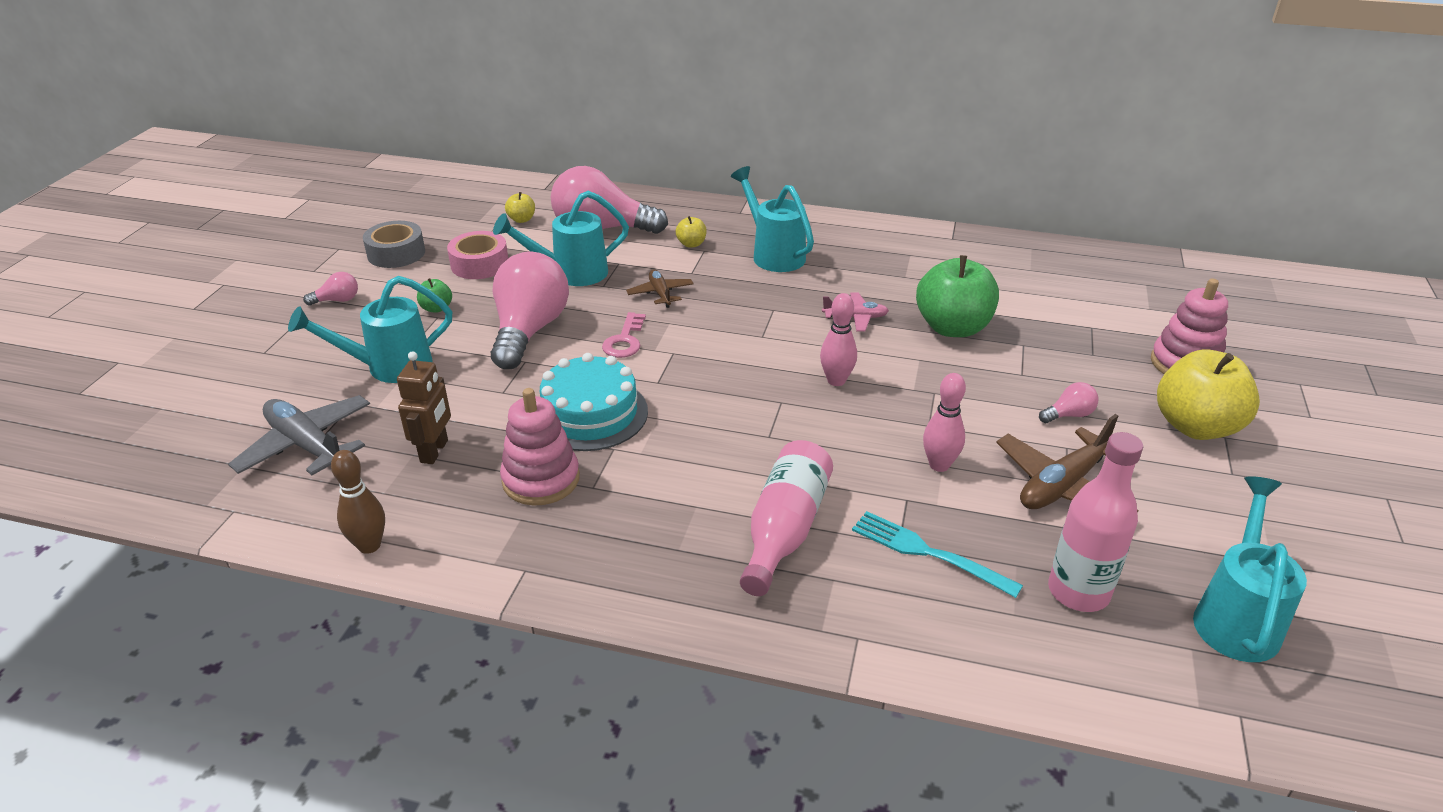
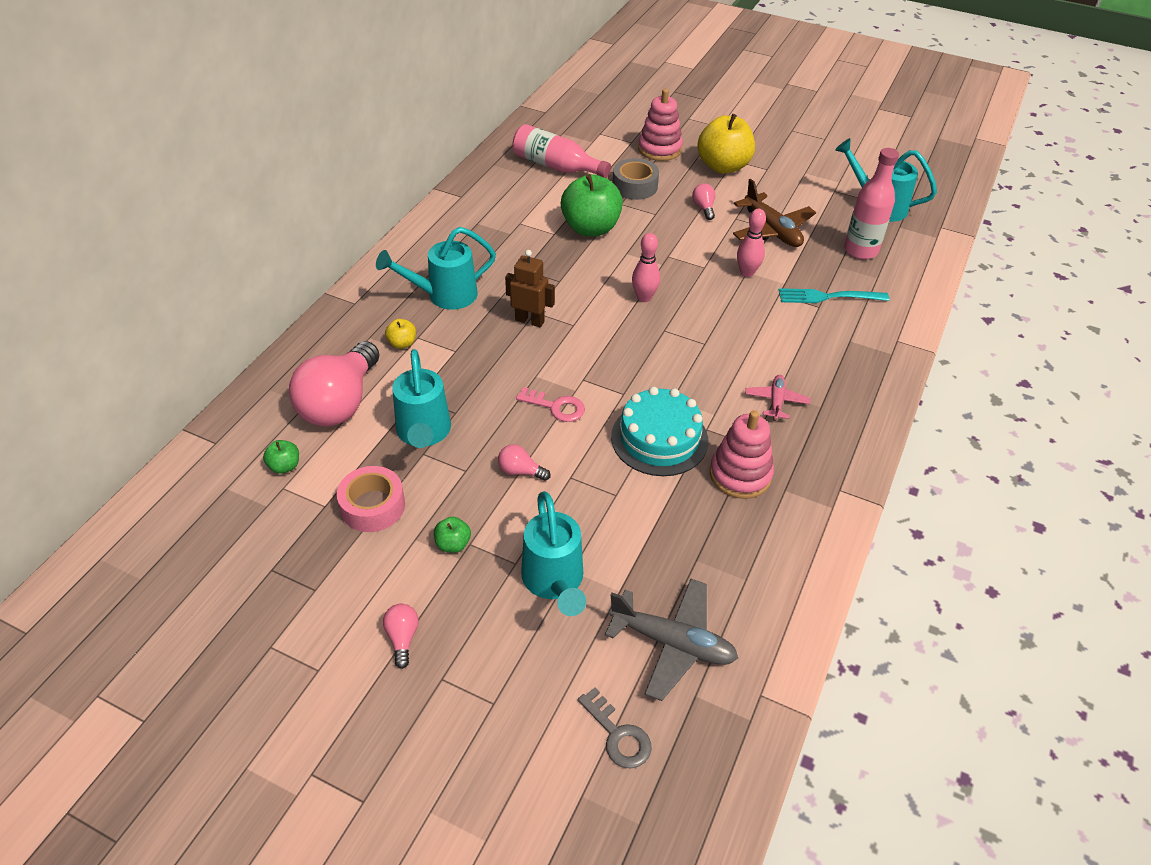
camera: 80 degrees left, 10 degrees up
grey plane [228,395,370,475] -> grey plane turned 120 degrees counterclockwise [605,578,738,701]
brown bowling pin [331,450,385,554] -> none
grey tape [363,221,425,268] -> grey tape moved to [613,158,659,200]
brown robot [397,351,451,464] -> brown robot moved to [505,250,555,328]
pink light bulb [491,252,569,369] -> pink light bulb [498,444,550,481], size x0.42
yellow apple [505,192,535,223] -> green apple [263,440,299,474]
brown plane [626,269,694,308] -> none
pink bottle [740,440,833,596] -> pink bottle moved to [512,124,611,178]
pink plane [822,292,889,331] -> pink plane moved to [745,375,810,421]
turquoise fork [852,511,1023,598] -> turquoise fork turned 45 degrees clockwise [779,288,889,303]
none -> grey key [578,687,652,769]

